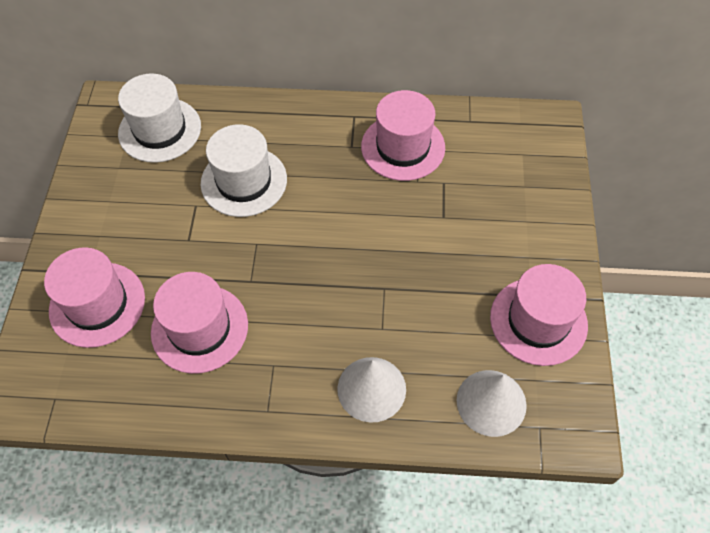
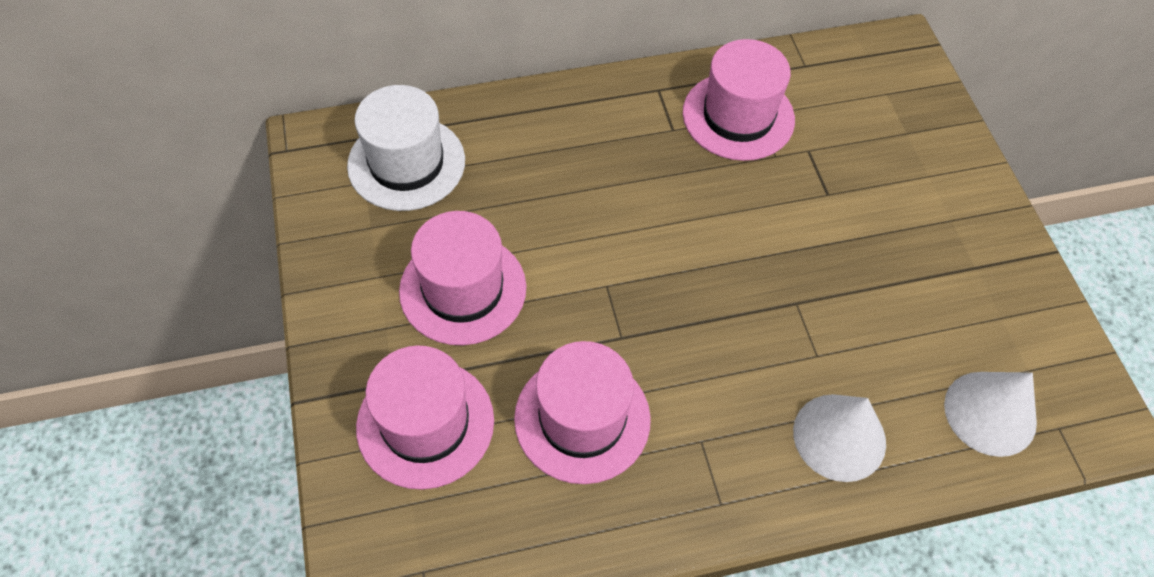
camera: 20 degrees left, 0 degrees up
white hat [201,124,287,217] -> none
pink hat [490,264,588,366] -> pink hat moved to [399,211,526,345]

